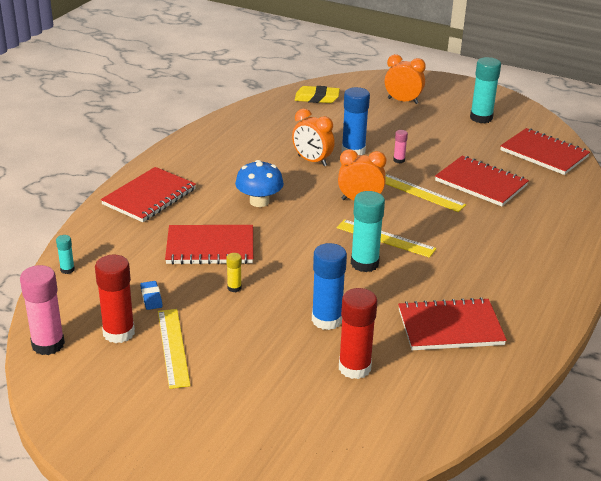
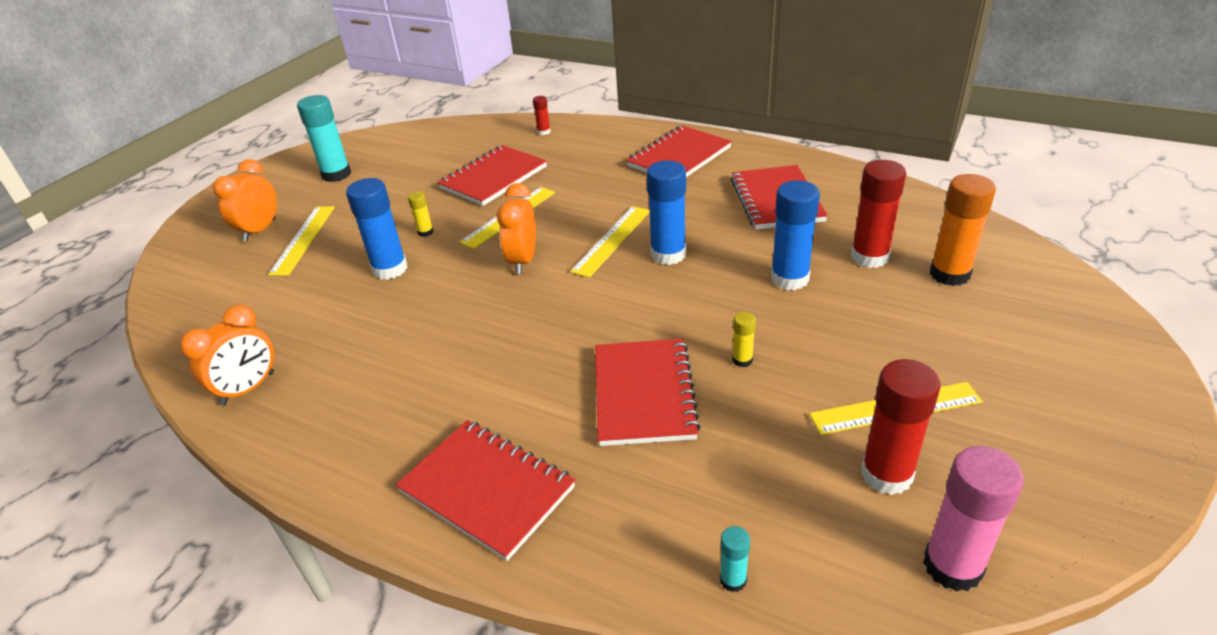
camera: 85 degrees left, 5 degrees up
blue eraser [140,281,163,310] -> none
blue mushroom [235,160,284,207] -> none
orange clock [292,109,335,166] -> orange clock moved to [180,305,274,406]
yellow eraser [295,86,340,103] -> none
turquoise glue stick [351,191,385,272] -> blue glue stick [647,160,686,265]
pink glue stick [393,130,408,163] -> yellow glue stick [408,191,433,237]
red notebook [500,128,590,175] -> red notebook moved to [626,125,732,177]
none -> yellow ruler [268,206,335,276]
none -> red glue stick [533,96,551,135]
none -> orange glue stick [930,174,996,286]

